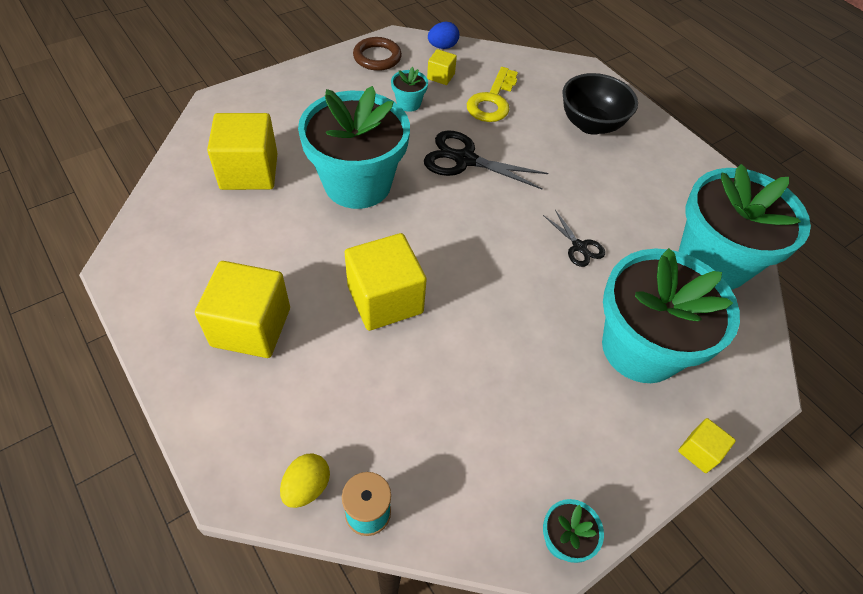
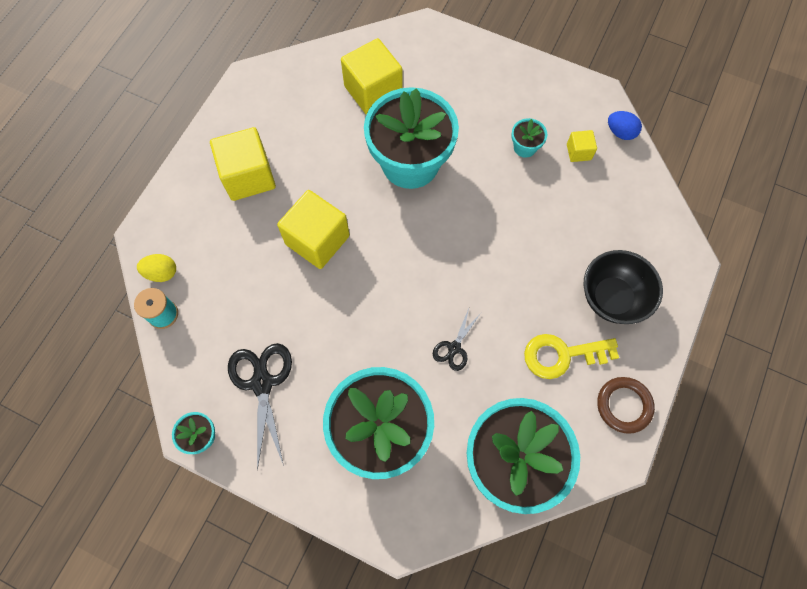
camera: 65 degrees right, 15 degrees up
brown ring [353,37,402,71] -> brown ring moved to [597,377,655,434]
black scissors [424,131,548,190] -> black scissors moved to [228,343,292,471]
yellow key [467,67,518,122] -> yellow key moved to [524,334,619,379]
yellow cube [678,418,736,473] -> none

